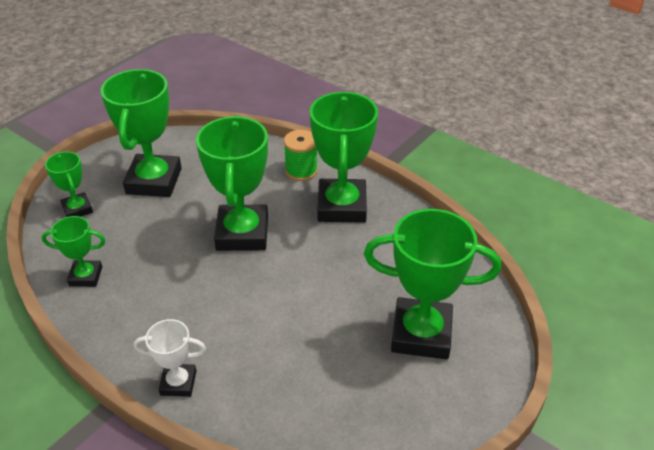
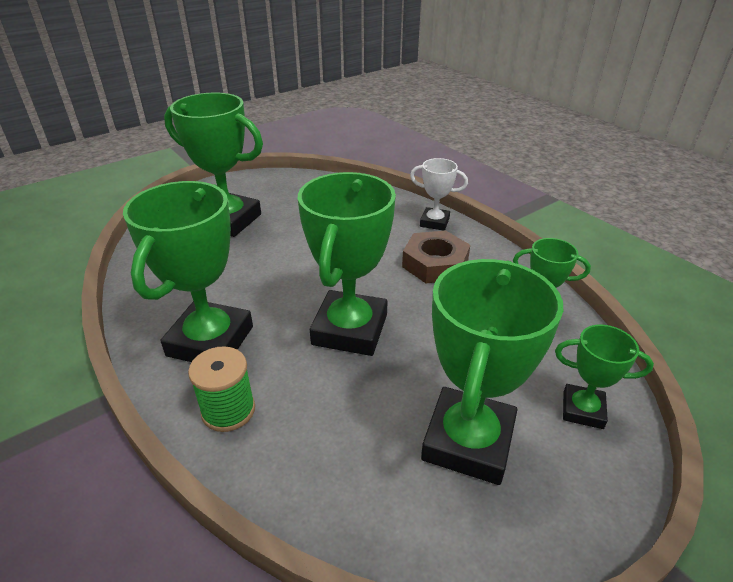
camera: 165 degrees left, 5 degrees down
green trophy [45,152,93,217] -> green trophy turned 60 degrees counterclockwise [555,324,654,429]
none -> brown nut [402,230,470,283]

